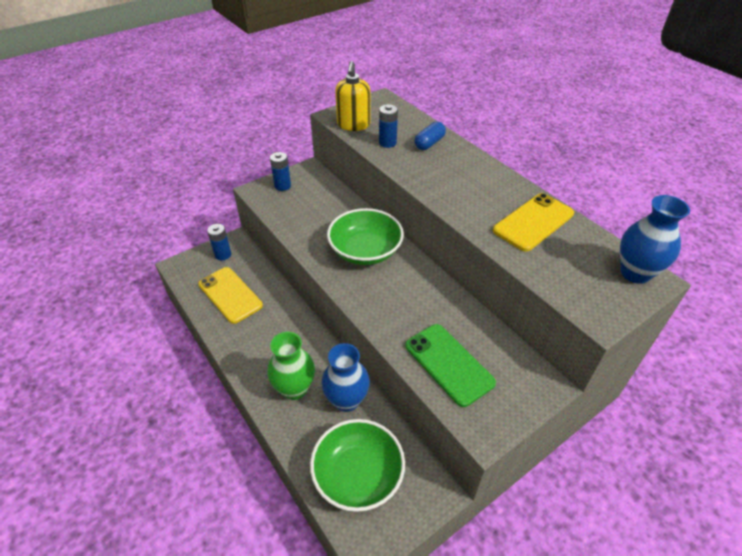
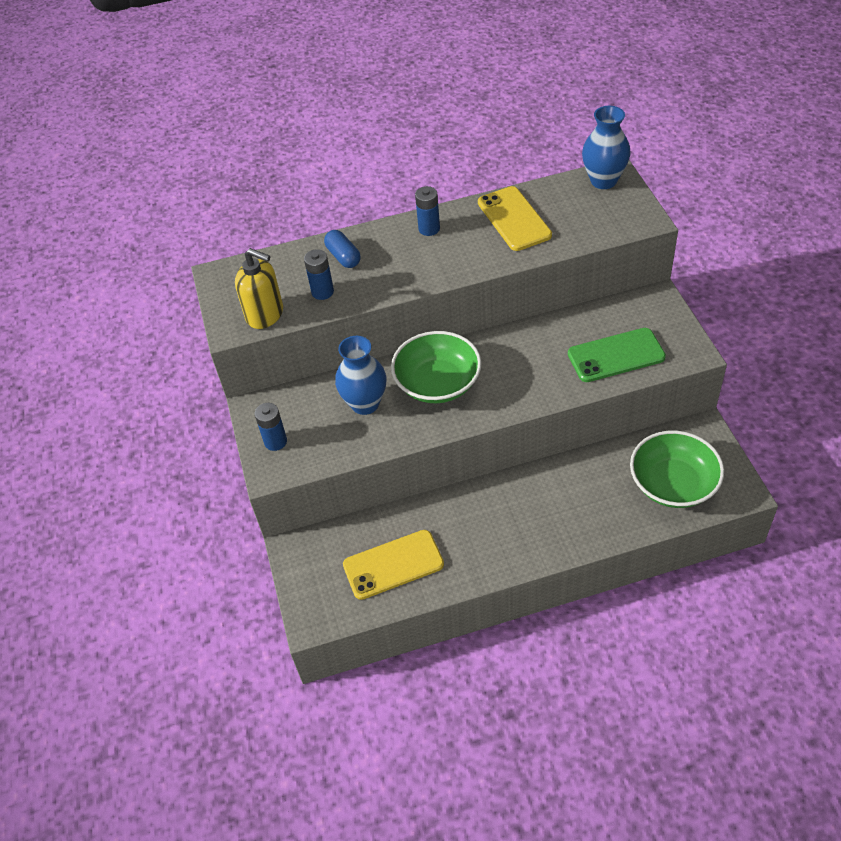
camera: 65 degrees left, 5 degrees up
blue battery [207,224,231,261] -> blue battery moved to [415,186,440,236]
green vase [267,332,315,400] -> none
blue vase [322,343,370,412] -> blue vase moved to [335,336,386,415]

